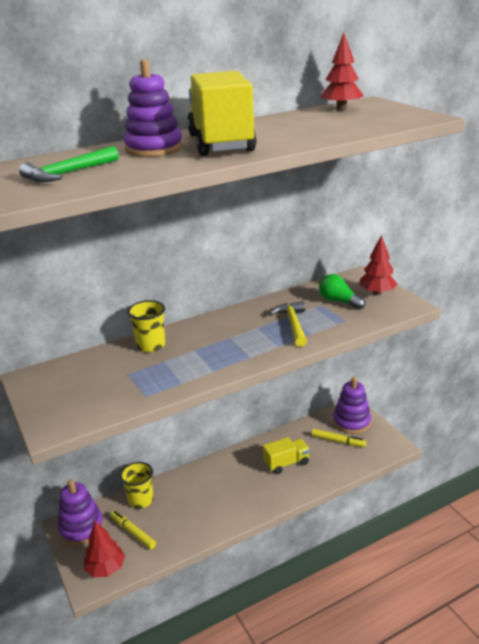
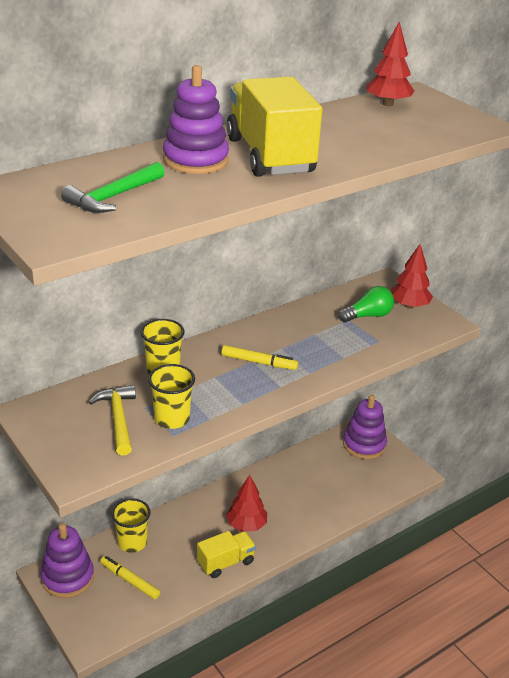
camera: 10 degrees left, 5 degrees up
red tree [84,521,125,577] -> red tree moved to [226,475,267,532]
yellow truck [263,437,310,474] -> yellow truck moved to [197,531,256,578]
yellow hammer [270,301,307,347] -> yellow hammer moved to [89,385,136,456]
yellow marker [311,429,366,447] -> yellow marker moved to [221,345,298,370]
green light bulb [319,274,366,310] -> green light bulb turned 120 degrees clockwise [338,286,394,322]
none -> yellow cup [148,364,195,429]

